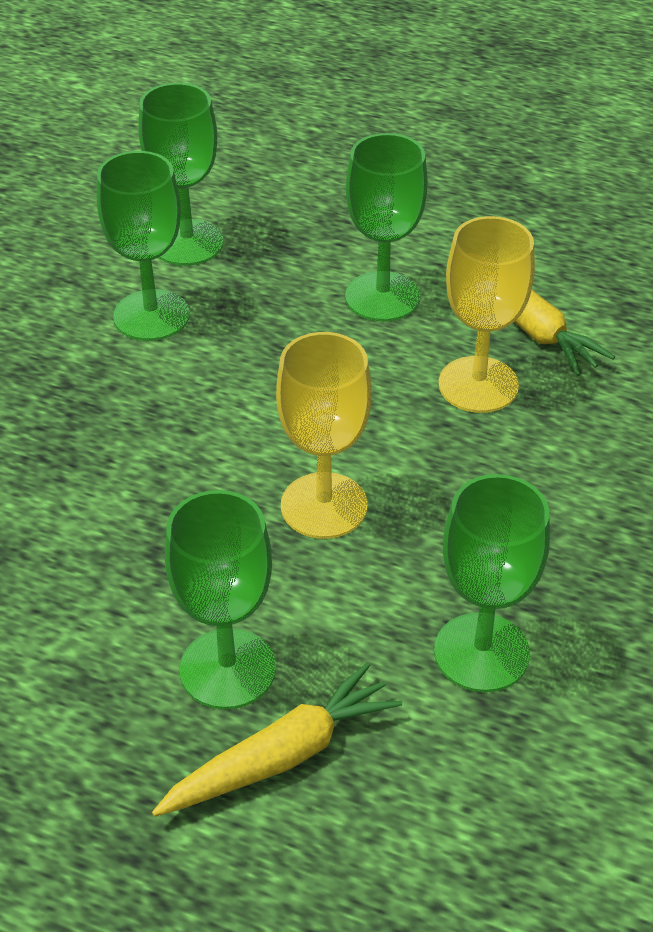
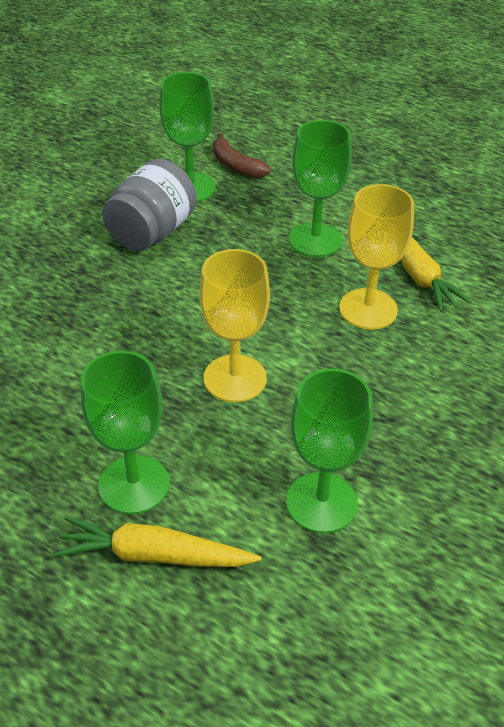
camera: 10 degrees right, 0 degrees up
green goblet [97,151,190,341] -> grey jar [102,159,197,251]
yellow carrot [152,662,402,817] -> yellow carrot turned 150 degrees counterclockwise [53,517,261,567]
none -> brown banana [213,133,271,178]

